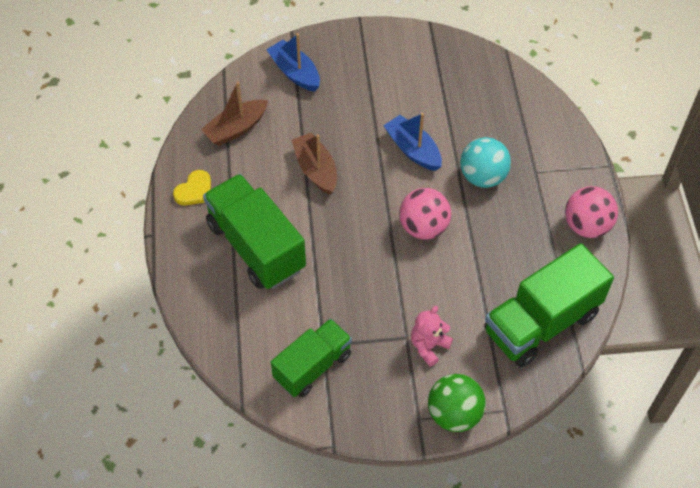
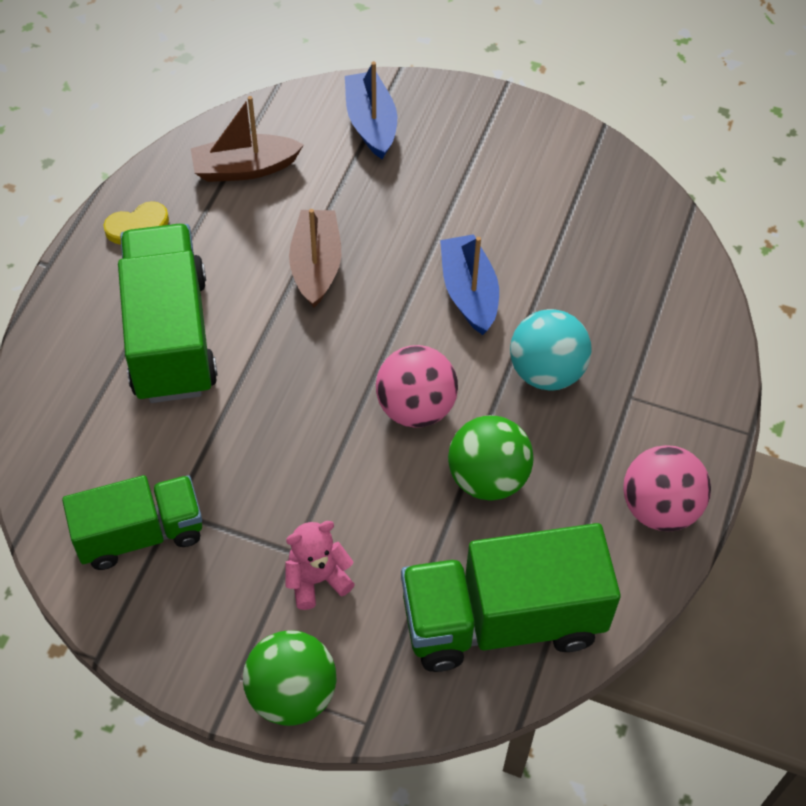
camera: 25 degrees right, 0 degrees up
none -> green ball [448,415,534,501]

